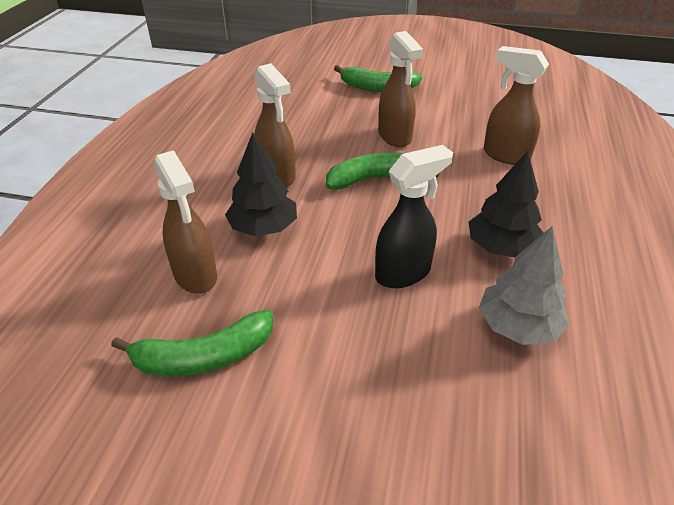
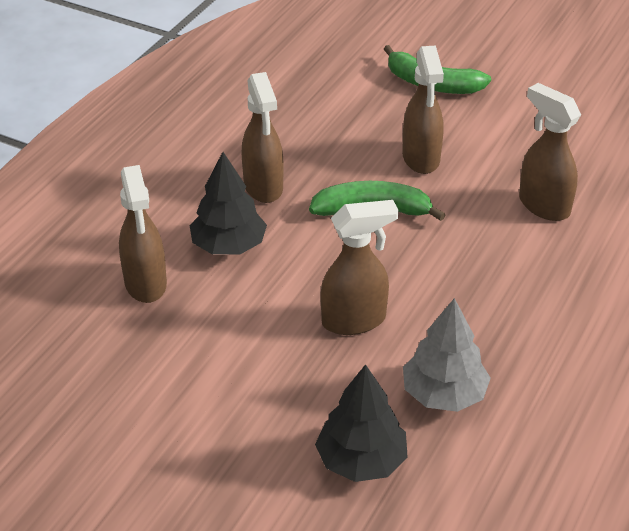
camera: 15 degrees right, 0 degrees up
green banana [111,310,273,376] -> none
black spray bottle [375,145,453,288] -> brown spray bottle [321,200,398,335]
black tree [469,151,544,258] -> black tree moved to [315,364,408,482]

